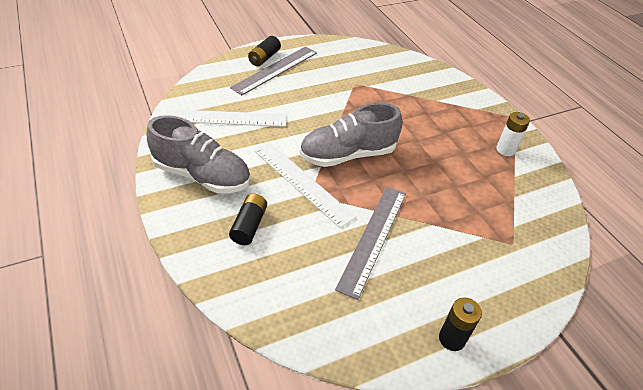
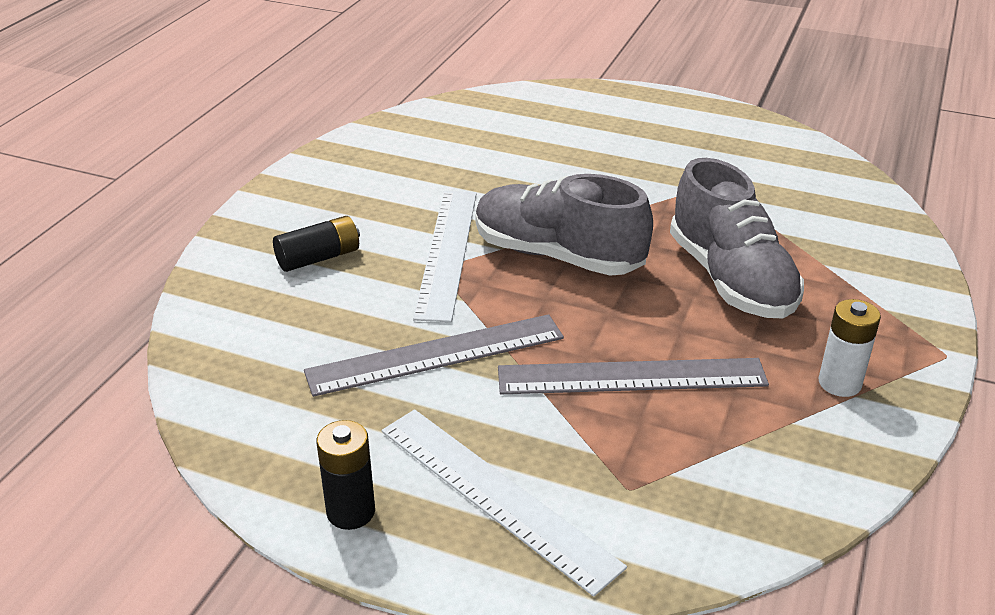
camera: 50 degrees right, 10 degrees down
grey shoe [146,115,250,193] -> grey shoe moved to [670,158,804,319]
white ruler [166,109,287,127] -> white ruler moved to [382,409,627,597]
grey ruler [230,46,317,95] -> grey ruler moved to [498,358,769,394]
black battery [248,36,281,66] -> none

